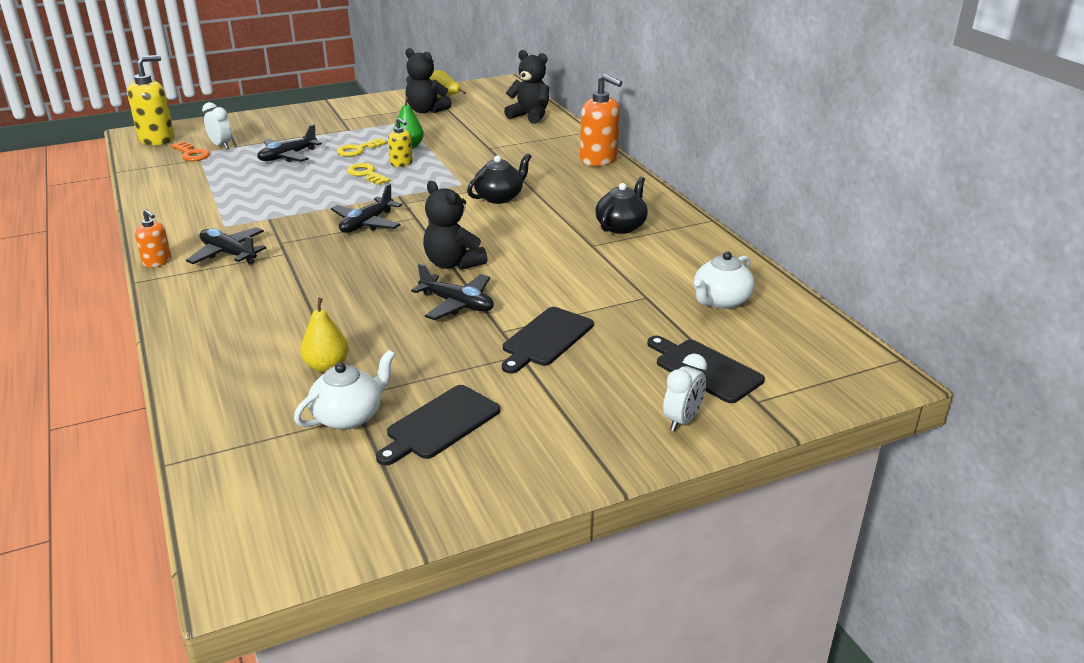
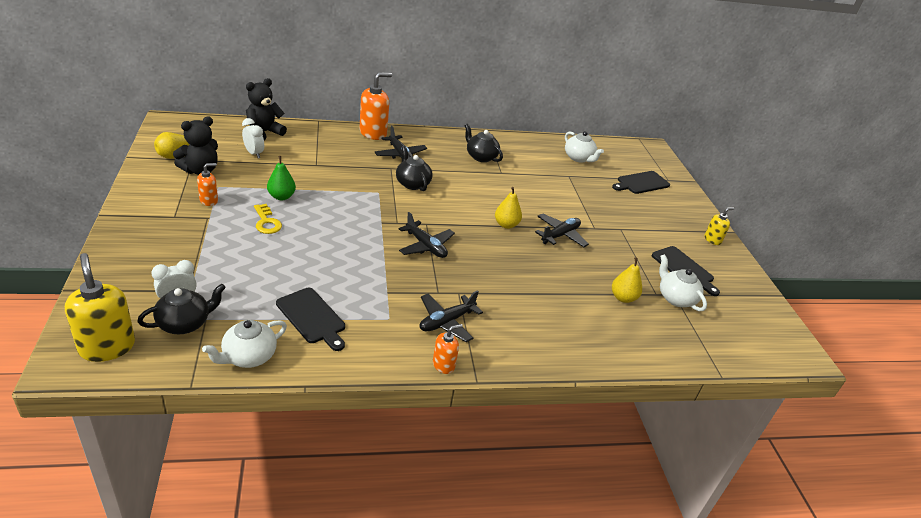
camera: 80 degrees left, 5 degrees up
orange key [171,141,210,161] -> black teapot [137,284,226,334]
black plane [257,125,322,162] -> black plane moved to [374,125,427,159]
yellow key [347,163,390,185] -> none
yellow soap dispenser [388,118,413,167] -> yellow soap dispenser moved to [704,207,734,245]
black teddy bear [423,181,487,270] -> yellow pear [495,187,522,229]
black cutting board [502,307,594,373] -> black cutting board moved to [276,288,345,351]
white clock [663,354,707,431] -> white clock moved to [242,118,264,159]
none -> orange soap dispenser [197,163,218,206]
none -> white teapot [202,320,287,368]

